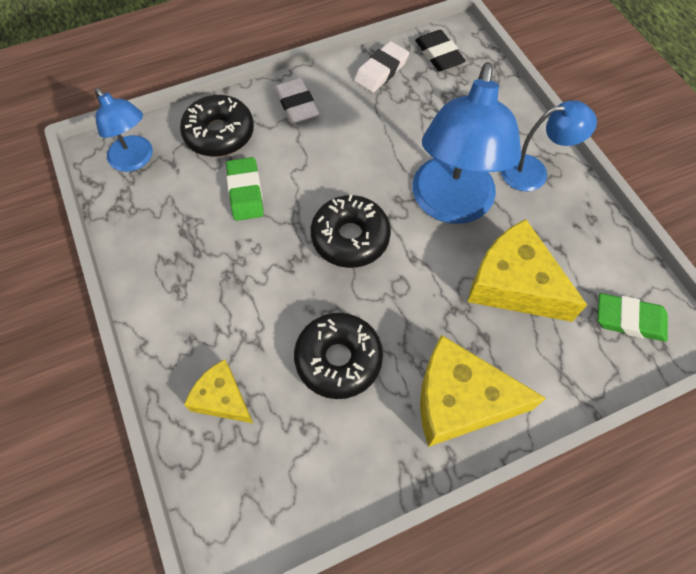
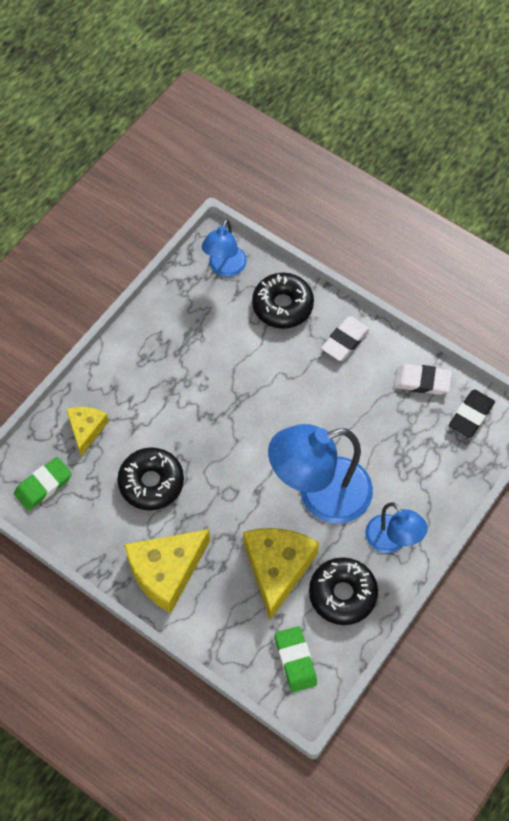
camera: 60 degrees right, 0 degrees up
green eraser [226,157,264,221] -> green eraser moved to [14,457,72,511]
black donut [311,195,391,268] -> black donut moved to [309,557,378,625]
yellow cheese [420,335,546,447] -> yellow cheese turned 105 degrees counterclockwise [124,529,210,613]

